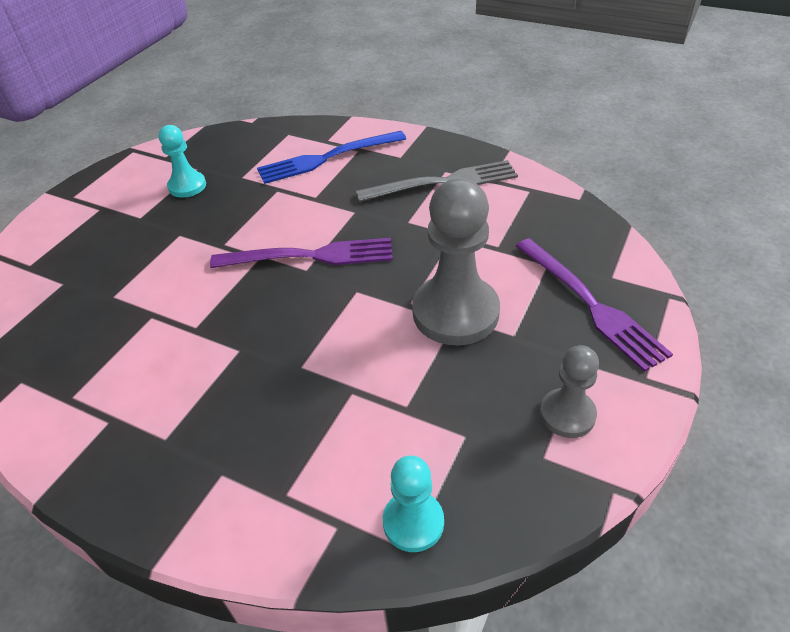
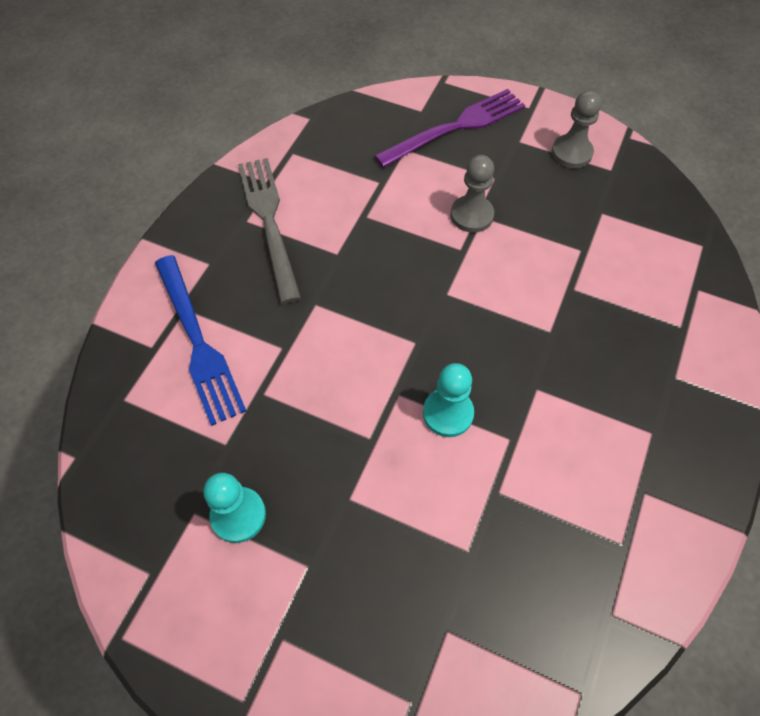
camera: 95 degrees left, 15 degrees up
purple fork [210,238,393,268] -> none
turquoise pawn [383,456,444,552] -> turquoise pawn moved to [423,363,474,437]
grey pawn [412,178,500,346] -> grey pawn [451,155,494,233], size x0.55

